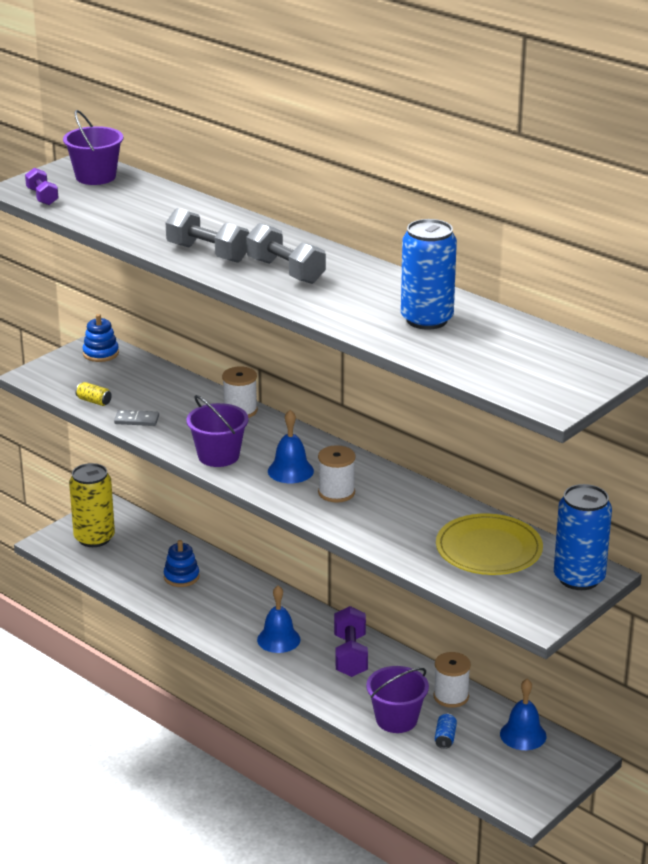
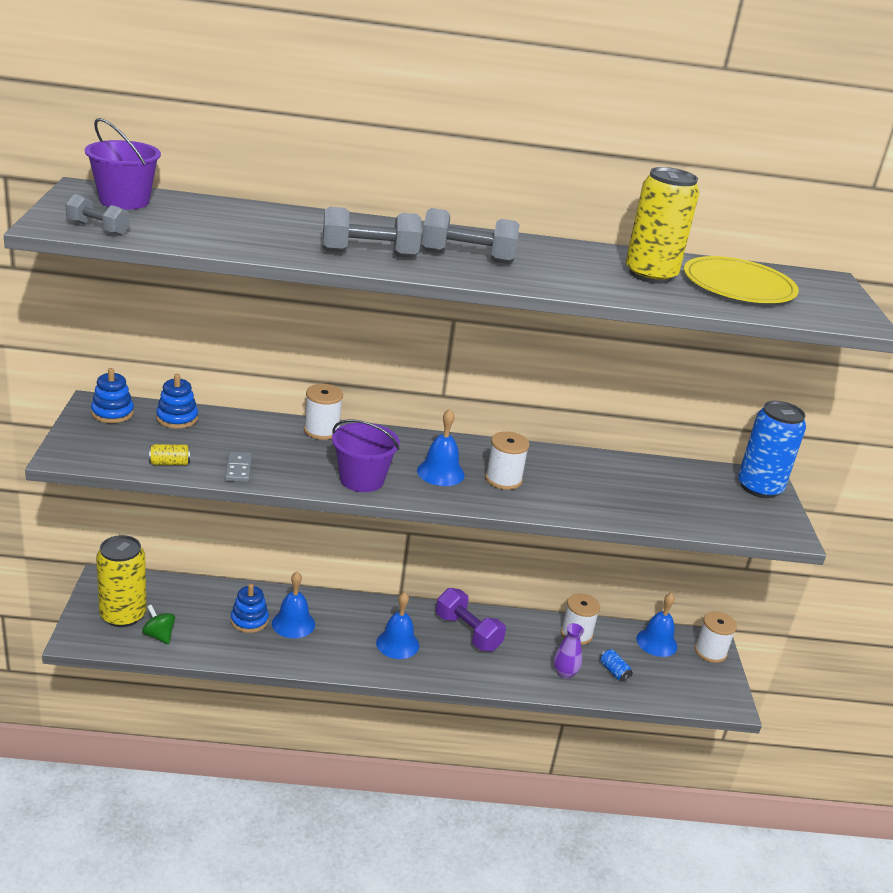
camera: 45 degrees left, 0 degrees up
purple dumbbell [25,168,58,205] -> grey dumbbell [65,194,130,236]
grey domino [114,410,159,426] -> grey domino turned 60 degrees counterclockwise [225,451,252,482]
purple bucket [366,666,429,733] -> purple vase [553,623,584,679]
blue can [401,219,457,330] -> yellow can [626,167,699,284]
yellow plate [436,513,543,575] -> yellow plate moved to [684,256,799,303]
none -> green spinning top [142,605,175,644]
none -> blue stacking toy [156,374,198,429]
none -> blue bell [272,572,315,638]
none -> white spool [695,611,737,663]

